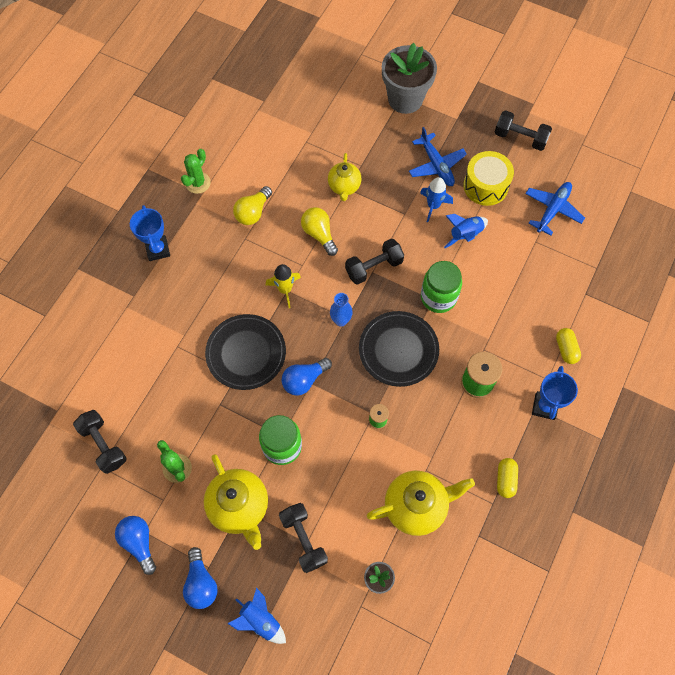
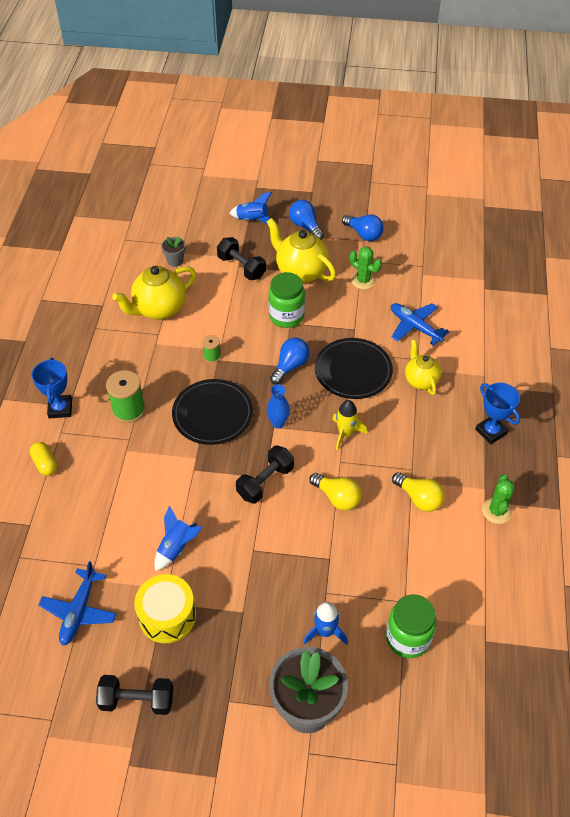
camera: 160 degrees right, 15 degrees down
black dumbbell [73,410,127,474] -> none
yellow light bulb [233,186,272,225] -> yellow light bulb turned 120 degrees clockwise [392,472,445,512]
yellow teapot [328,153,362,201] -> yellow teapot moved to [405,340,441,395]
blue plane [409,127,467,186] -> blue plane moved to [391,303,450,346]
blue rocket [420,177,453,222] -> blue rocket moved to [303,602,348,645]
green jar [421,261,462,313] -> green jar moved to [386,594,437,658]
yellow capsule [497,458,518,498] -> none

